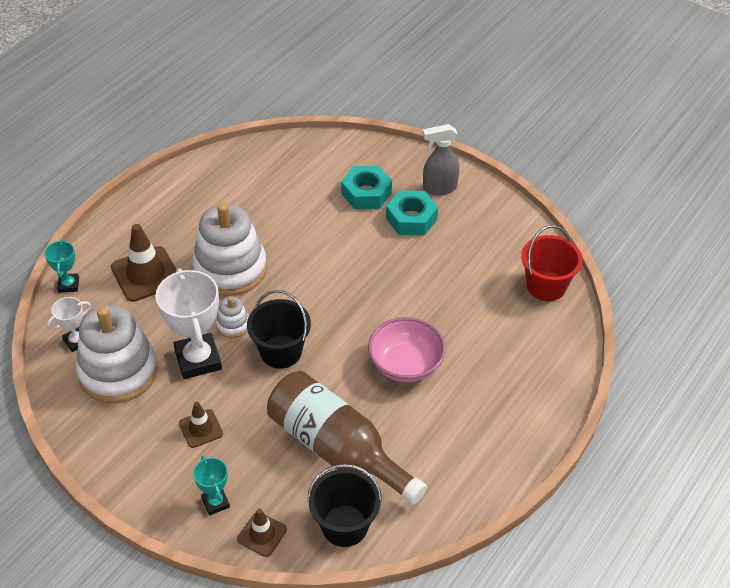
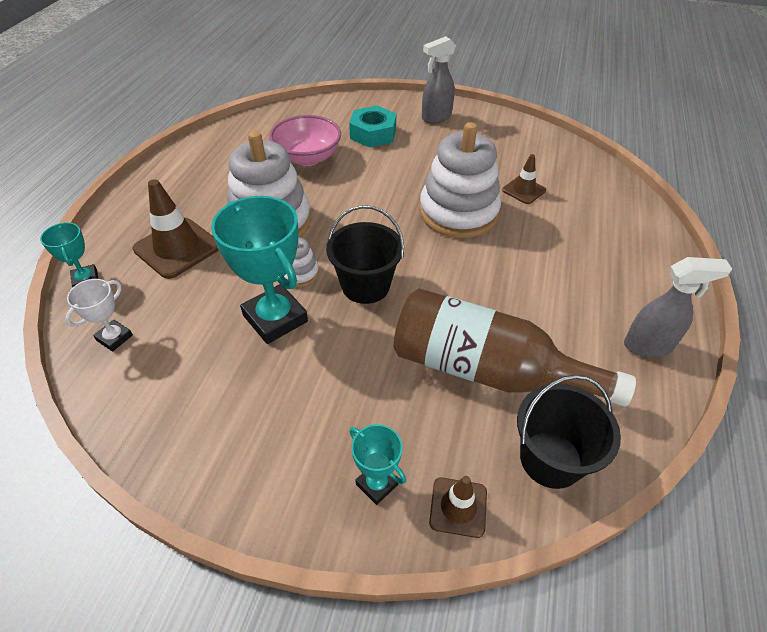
camera: 20 degrees left, 0 degrees up
white stacking toy [76,305,158,403] -> white stacking toy moved to [419,122,501,238]
white trophy [155,268,222,379] -> turquoise trophy [211,196,308,344]
brown traffic cone [179,402,223,448] -> brown traffic cone moved to [502,154,546,204]
pink bowl [368,317,446,383] -> pink bowl moved to [269,115,341,166]
turquoise nut [386,190,438,236] -> none
red bucket [521,225,582,301] -> none
none -> grey spray bottle [624,257,732,357]

